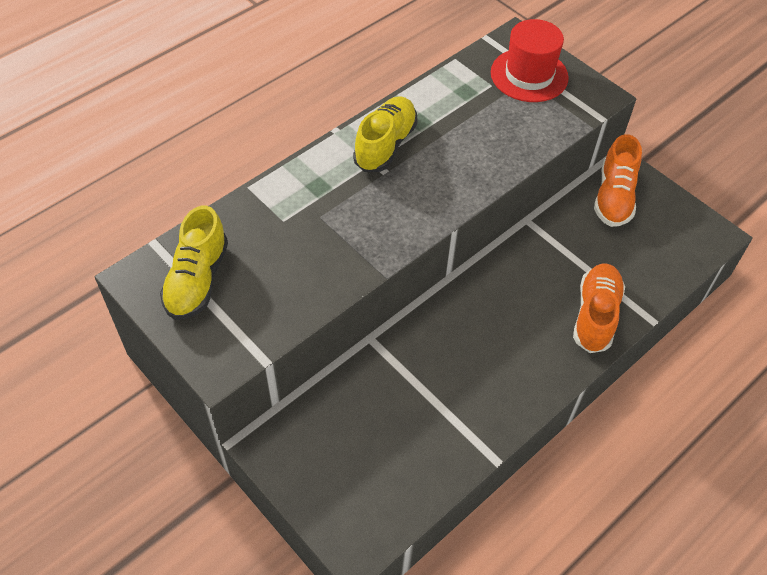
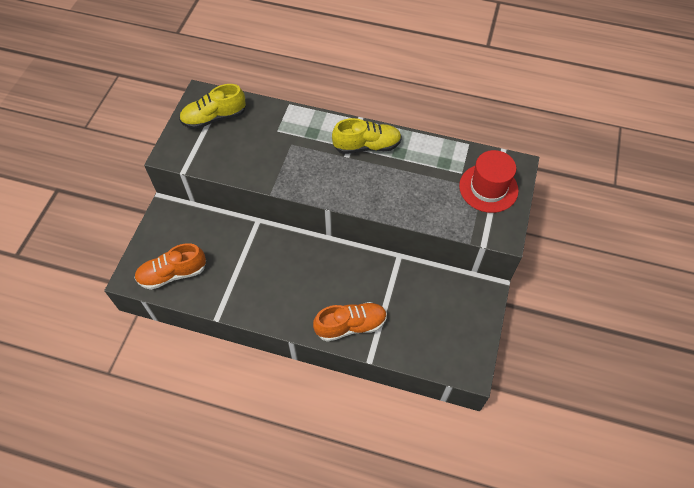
camera: 60 degrees right, 5 degrees up
orange shoe [594,134,642,227] -> orange shoe moved to [134,243,206,290]

